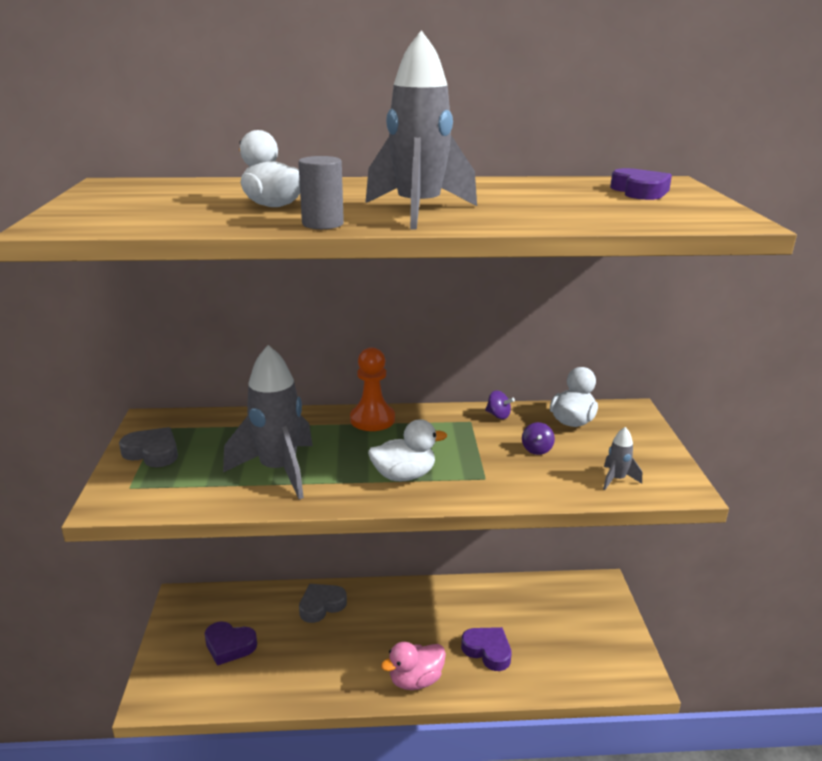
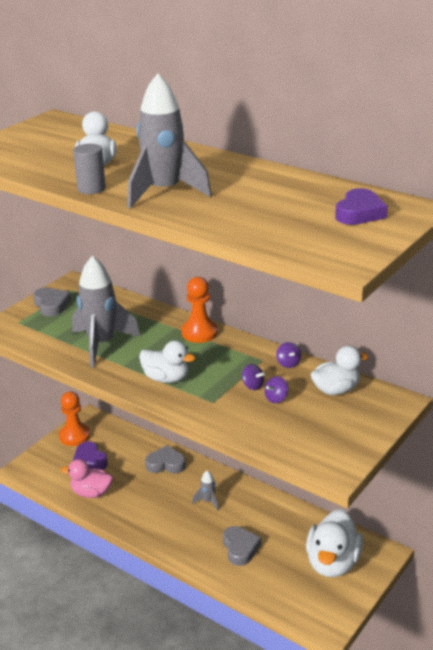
camera: 40 degrees right, 5 degrees up
pink duck [381,642,446,690] -> pink duck moved to [61,459,113,498]
purple heart [461,627,511,671] -> grey heart [223,526,261,566]
grey rocket [603,427,642,490] -> grey rocket moved to [192,471,219,511]
none -> orange pawn [59,391,90,446]
none -> purple spinning top [242,364,265,390]
none -> white duck [306,509,363,577]

